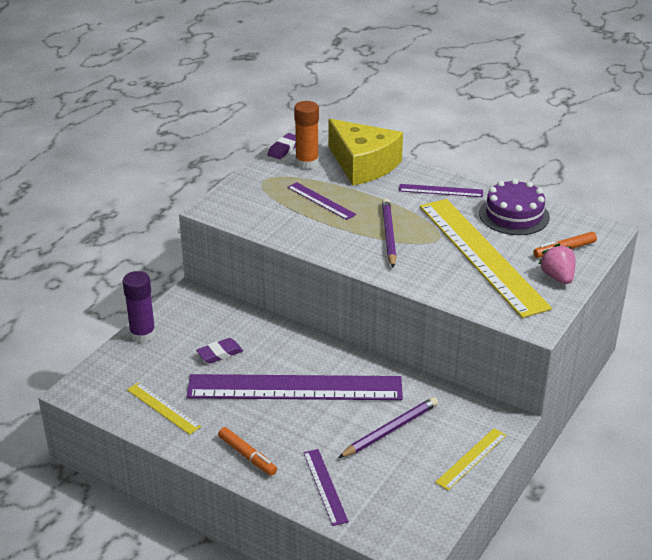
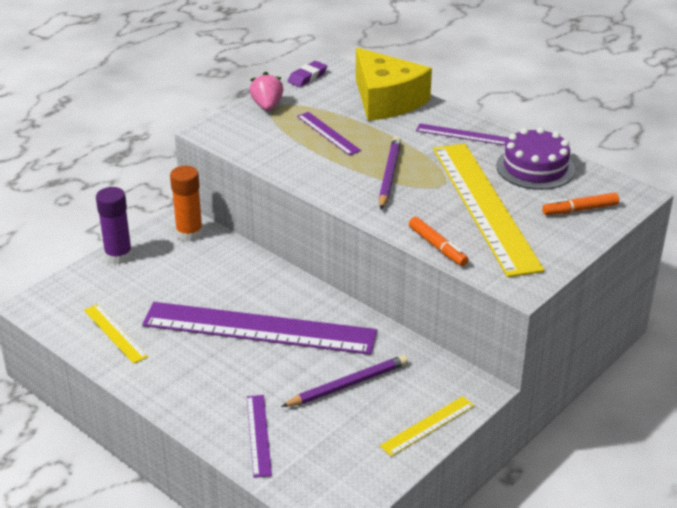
camera: 10 degrees right, 0 degrees up
purple eraser [196,338,243,363] -> none
orange marker [218,427,277,476] -> orange marker moved to [409,217,468,266]
orange glue stick [294,101,319,169] -> orange glue stick moved to [170,166,203,241]
pink strawberry [538,243,575,284] -> pink strawberry moved to [250,72,283,111]

